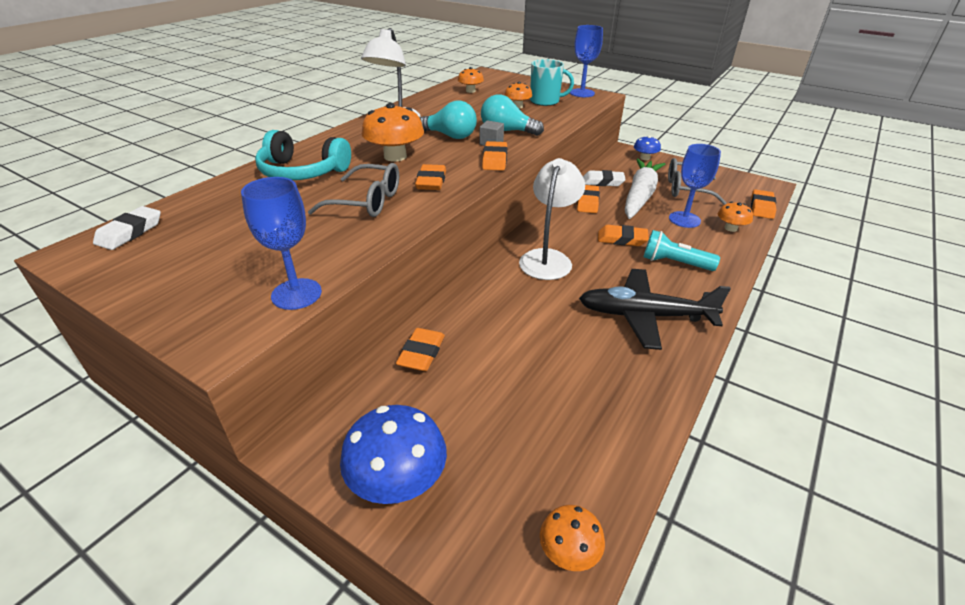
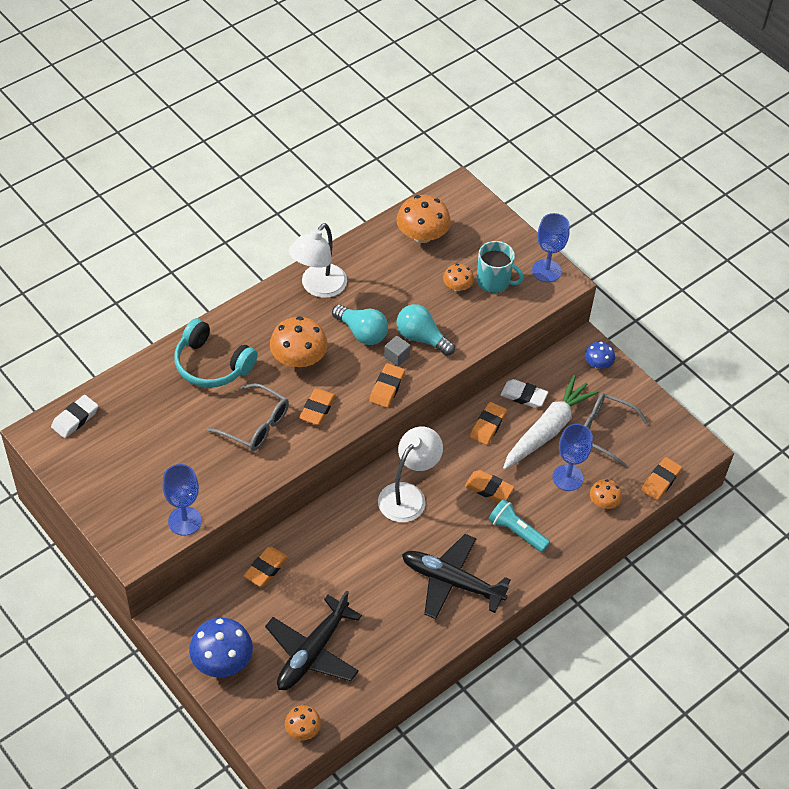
camera: 15 degrees right, 15 degrees up
orange mushroom [458,67,484,93] -> orange mushroom [396,195,451,243], size x1.78
none -> black plane [265,590,362,690]

